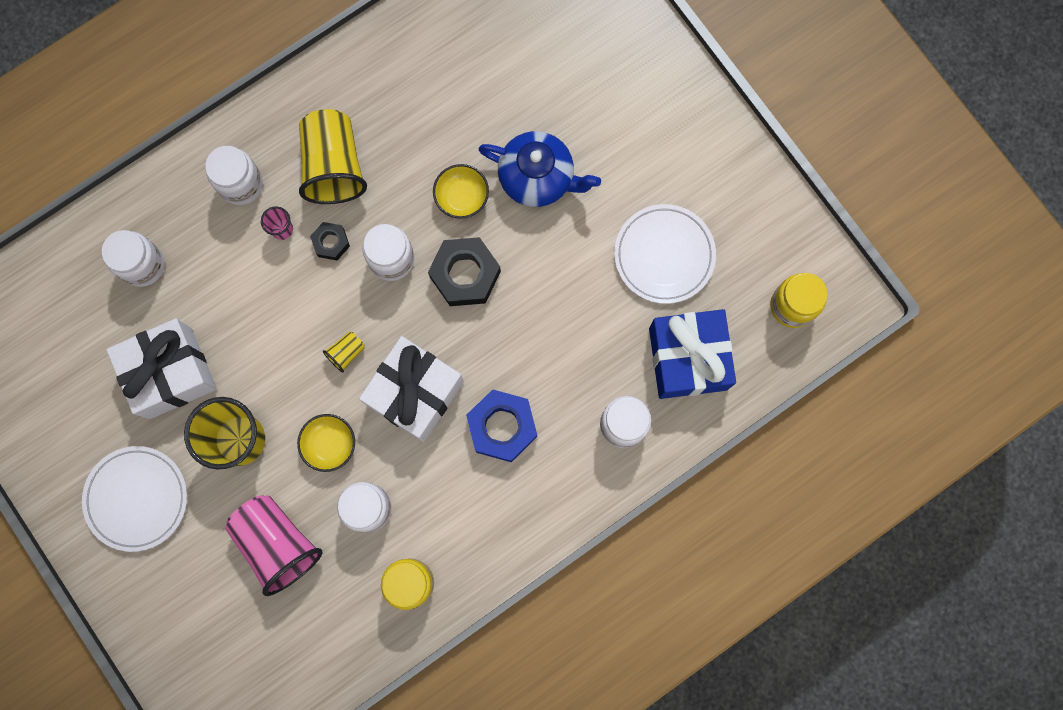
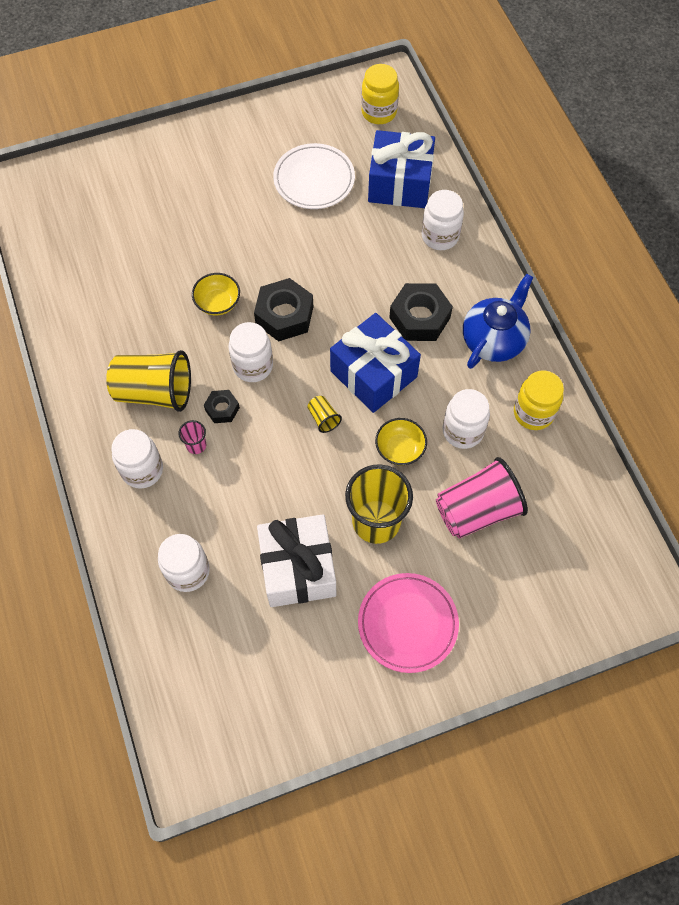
camera: 75 degrees left, 15 degrees down
white plate [82,446,187,552] -> pink plate [358,573,459,673]
white gift [359,336,464,442] -> blue gift [330,313,421,413]
blue nut [466,389,537,462] -> black nut [389,283,453,341]
blue teapot [479,131,601,207] -> blue teapot moved to [463,274,533,369]

